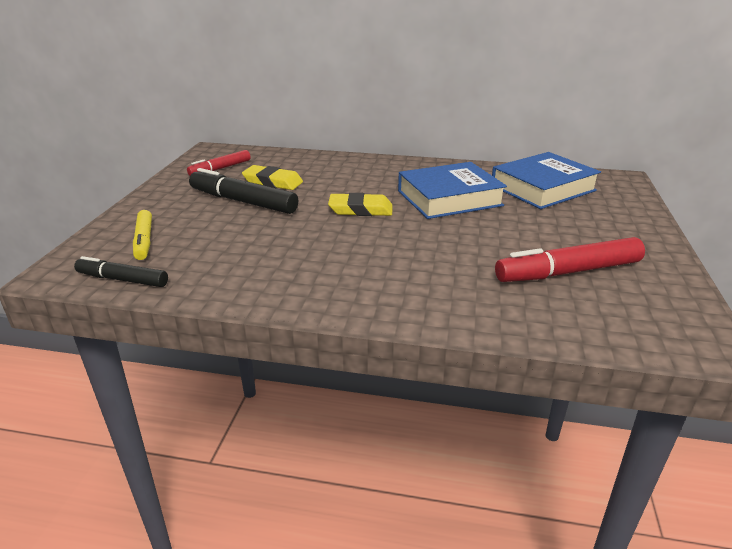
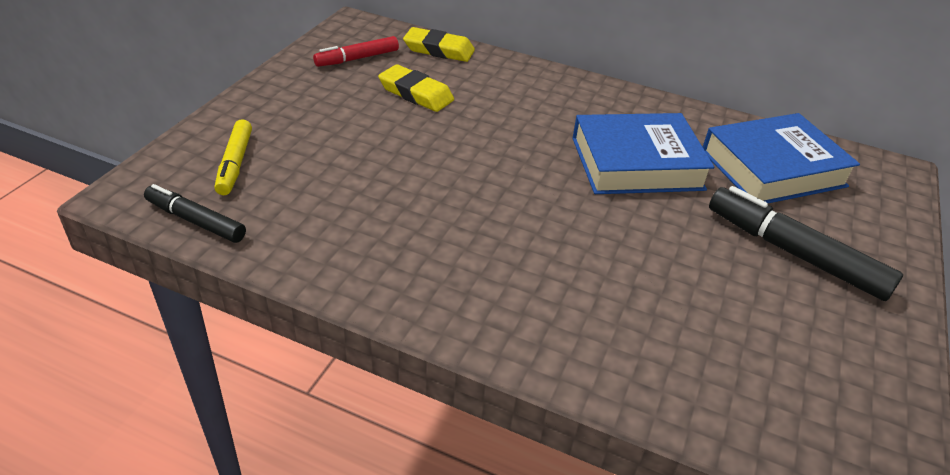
camera: 10 degrees right, 10 degrees up
black marker [189,168,298,214] -> black marker moved to [709,186,903,301]
yellow eraser [328,193,392,216] -> yellow eraser moved to [403,27,475,62]
red marker [495,237,645,282] -> none

